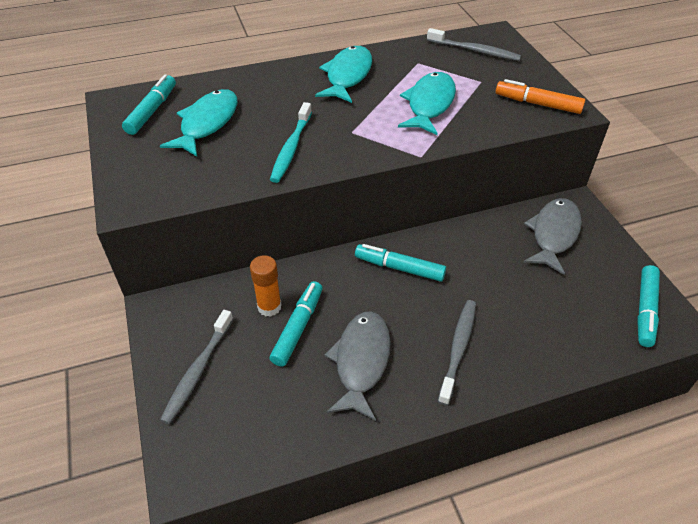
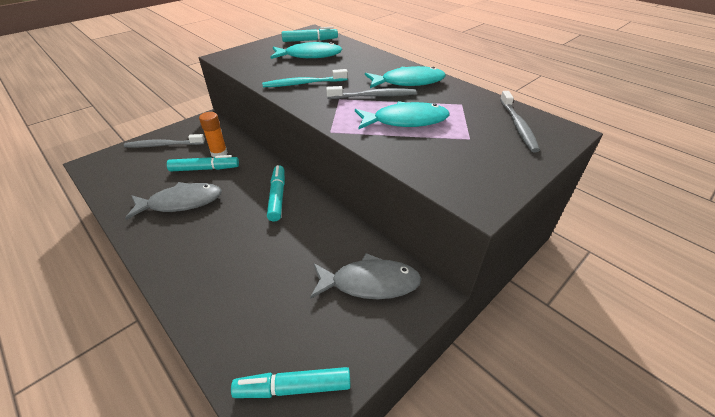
camera: 65 degrees right, 5 degrees down
grey toothbrush [438,300,476,405] -> grey toothbrush moved to [326,86,416,99]
orange marker [496,79,585,114] -> none

